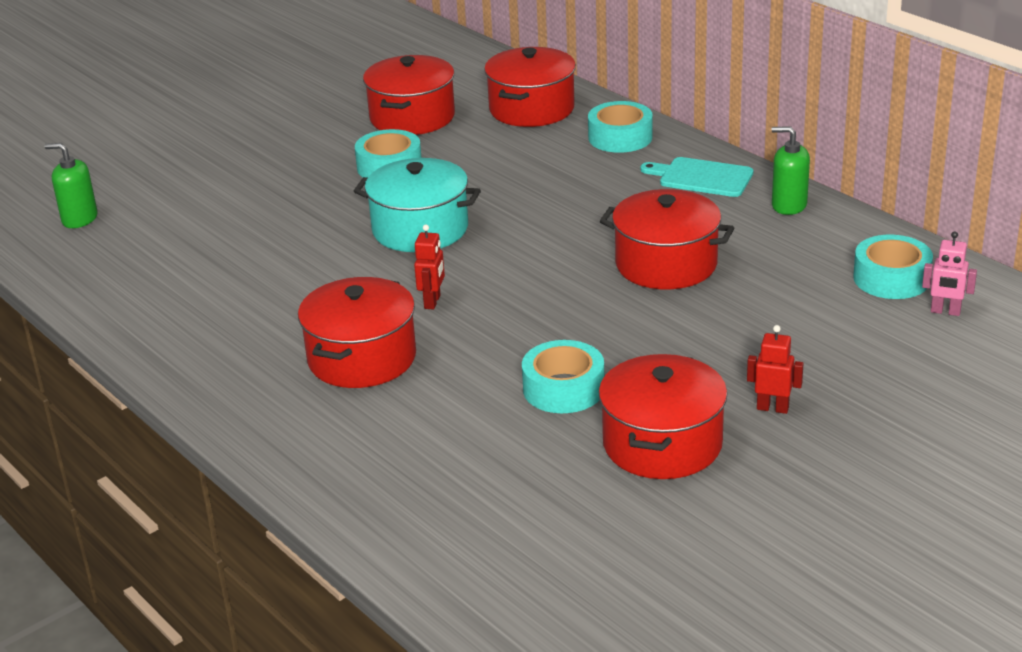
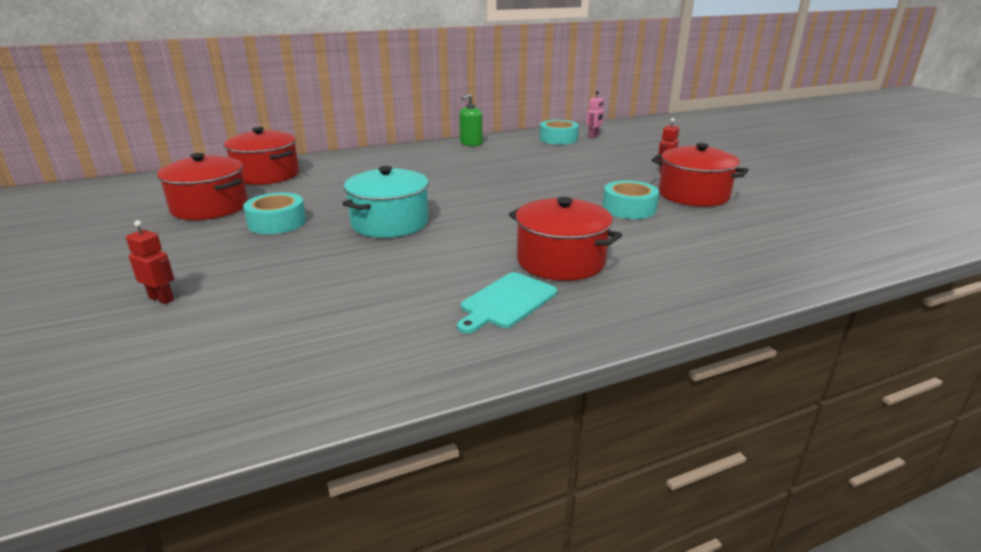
camera: 75 degrees left, 5 degrees down
green soap dispenser [44,143,98,228] -> none
red robot [414,225,445,309] -> red robot moved to [126,220,174,304]
turquoise tape [588,101,653,153] -> none
red pot [600,189,734,289] -> none
turquoise cutting board [640,157,753,197] -> turquoise cutting board moved to [457,272,557,334]

